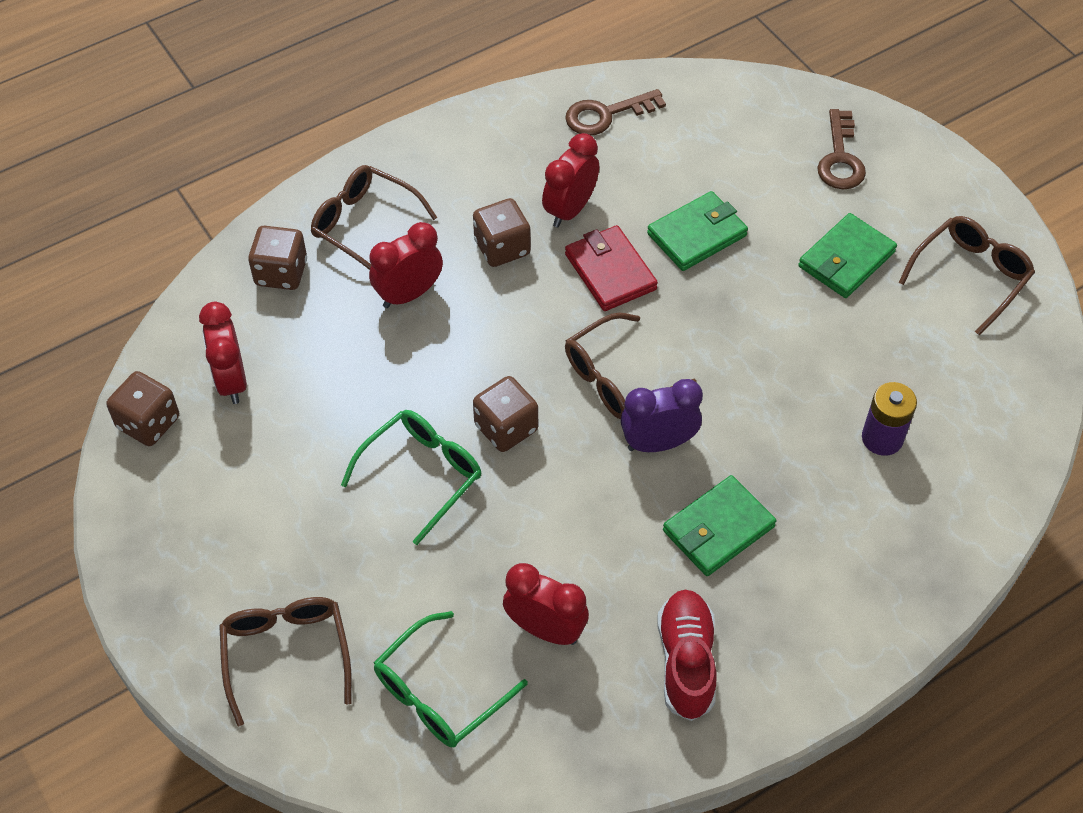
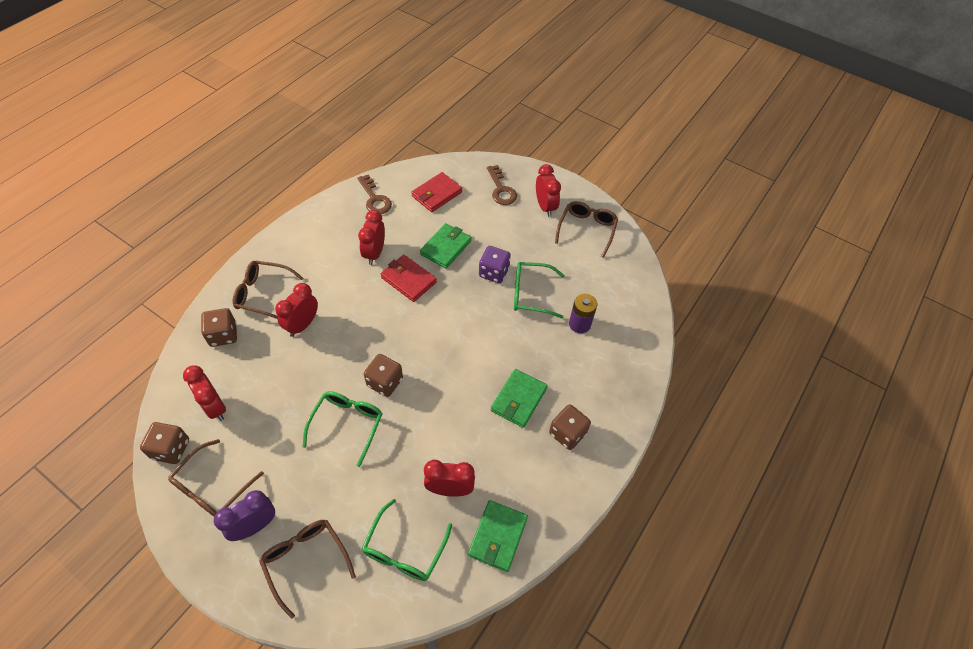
camera: 25 degrees left, 0 degrees up
brown dice [473,198,531,267] -> brown dice moved to [549,404,591,450]
brown key [565,89,666,135] -> brown key turned 75 degrees counterclockwise [357,175,392,214]
brown glasses [565,313,697,419] -> brown glasses moved to [168,439,264,517]
purple clock [621,379,703,452] -> purple clock moved to [214,490,275,541]
red shoe [658,590,717,721] -> none
green wallet [798,213,897,298] -> green wallet moved to [468,500,528,572]
none -> red wallet [411,172,462,212]
none -> purple dice [479,246,511,283]
none -> green glasses [514,262,565,318]
none -> red clock [536,164,561,217]

